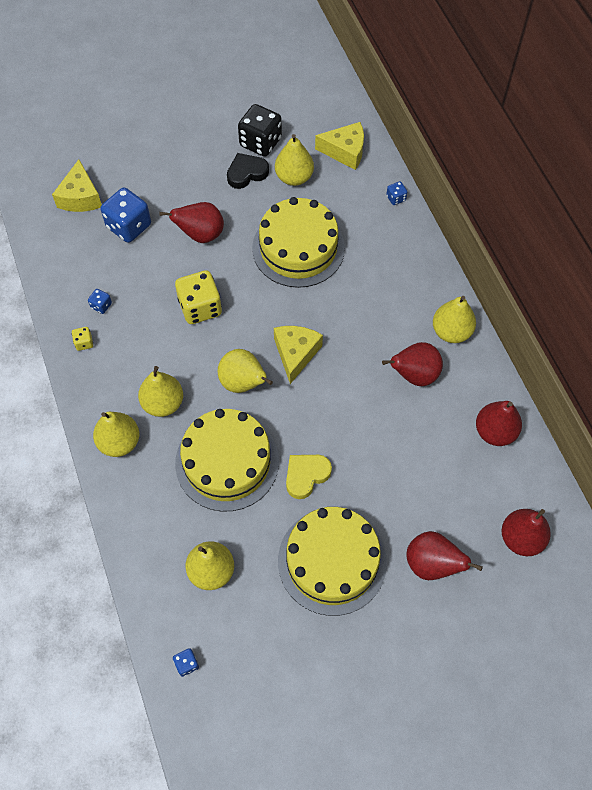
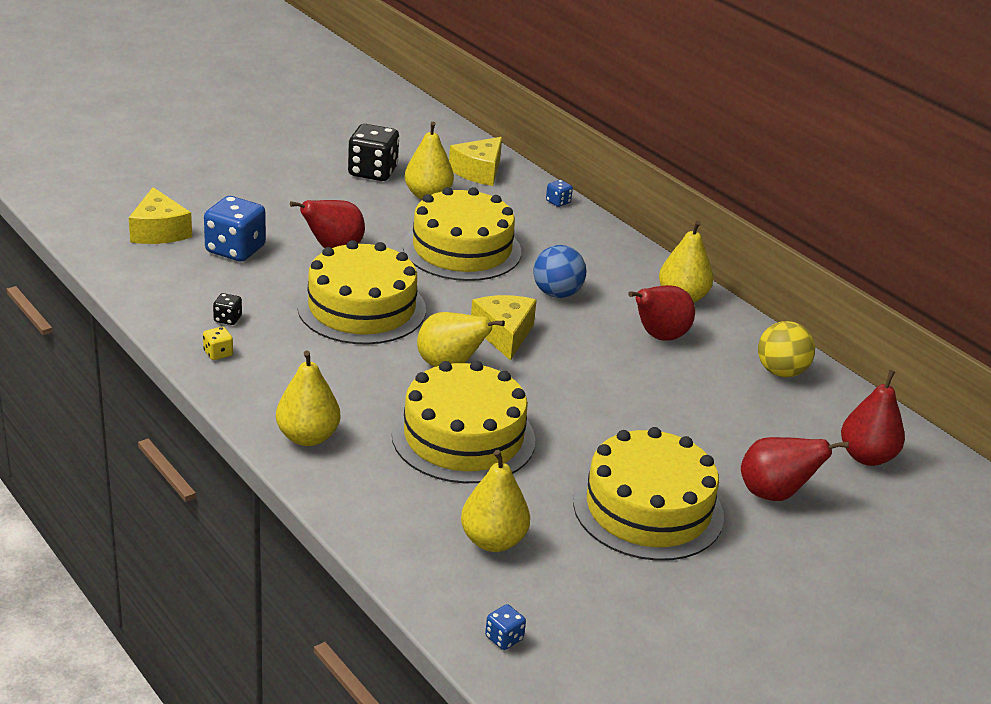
camera: 20 degrees left, 30 degrees down
blue dice [88,289,112,314] -> black dice [213,293,242,325]
yellow pear [138,366,183,417] -> none
yellow dice [175,270,222,324] -> yellow cake [297,240,426,344]
black heart [227,153,269,189] -> none
yellow heart [286,455,332,499] -> none
yellow cheese [315,122,364,170] -> yellow cheese turned 135 degrees clockwise [449,137,502,186]
red pear [476,401,522,446] -> yellow ball [758,321,815,377]
none -> blue ball [533,245,587,298]

